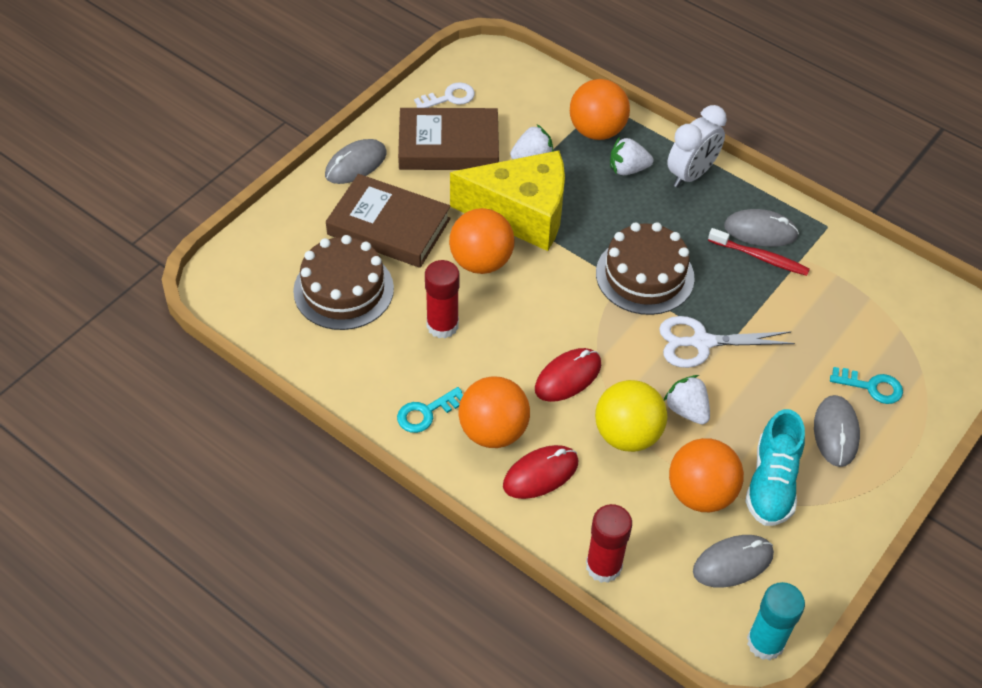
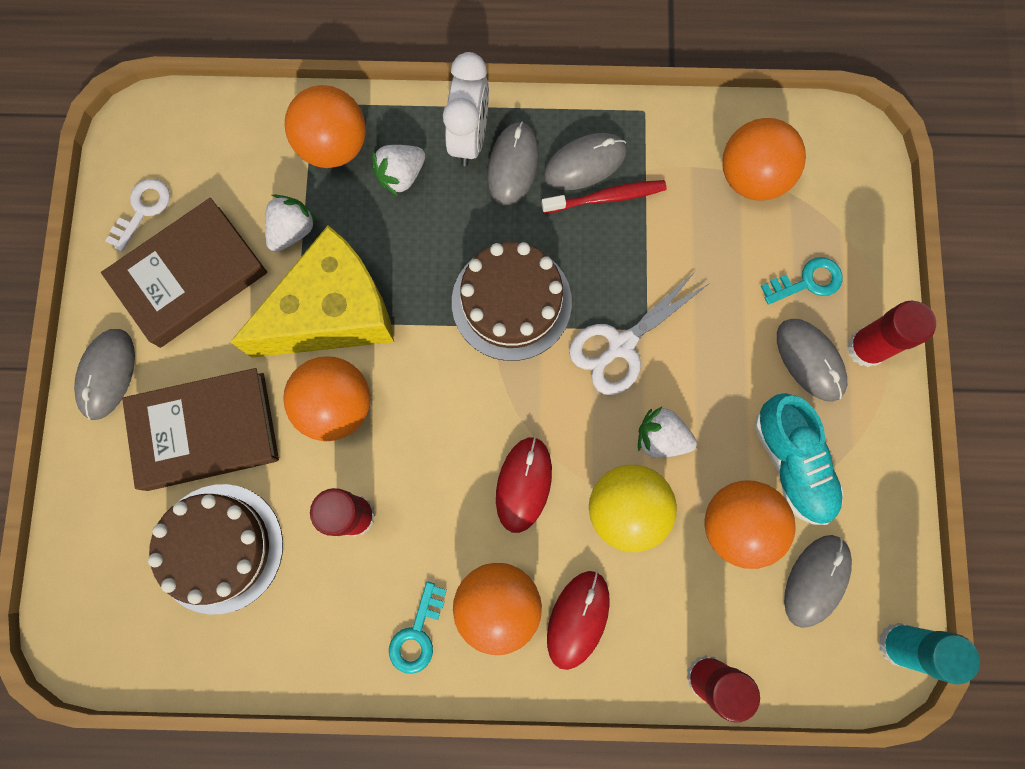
camera: 35 degrees left, 25 degrees up
none -> grey mouse [487,122,539,206]
none -> orange ball [722,118,806,201]
none -> red glue stick [847,301,936,367]

